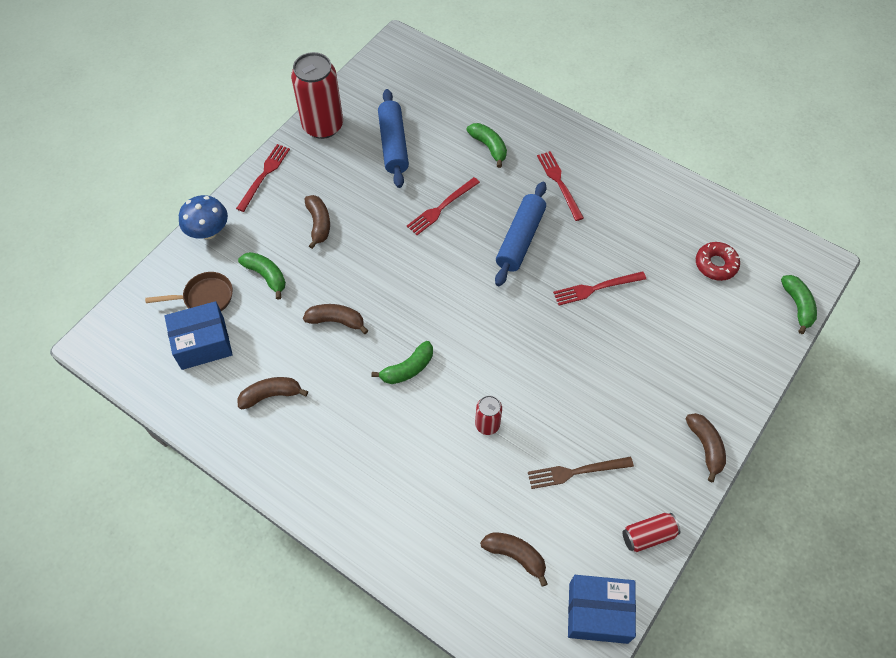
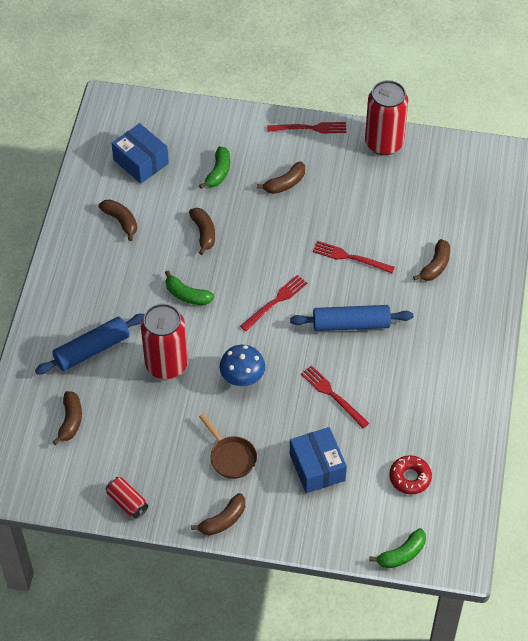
camera: 65 degrees right, 5 degrees down
brown pan [145,272,233,311] -> brown pan moved to [199,414,257,479]
blue mushroom [179,195,228,239] -> blue mushroom moved to [219,345,265,386]
blue rolling pin [378,89,409,188] -> blue rolling pin moved to [35,314,145,374]
green banana [467,123,507,168] -> brown banana [413,239,450,281]
red can [475,395,502,435] -> red can [141,304,188,379], size x2.02
brown fork [528,457,634,489] -> none
red fork [537,151,584,221] -> red fork moved to [240,275,307,331]
blue box [568,575,636,644] -> blue box moved to [290,427,347,493]

